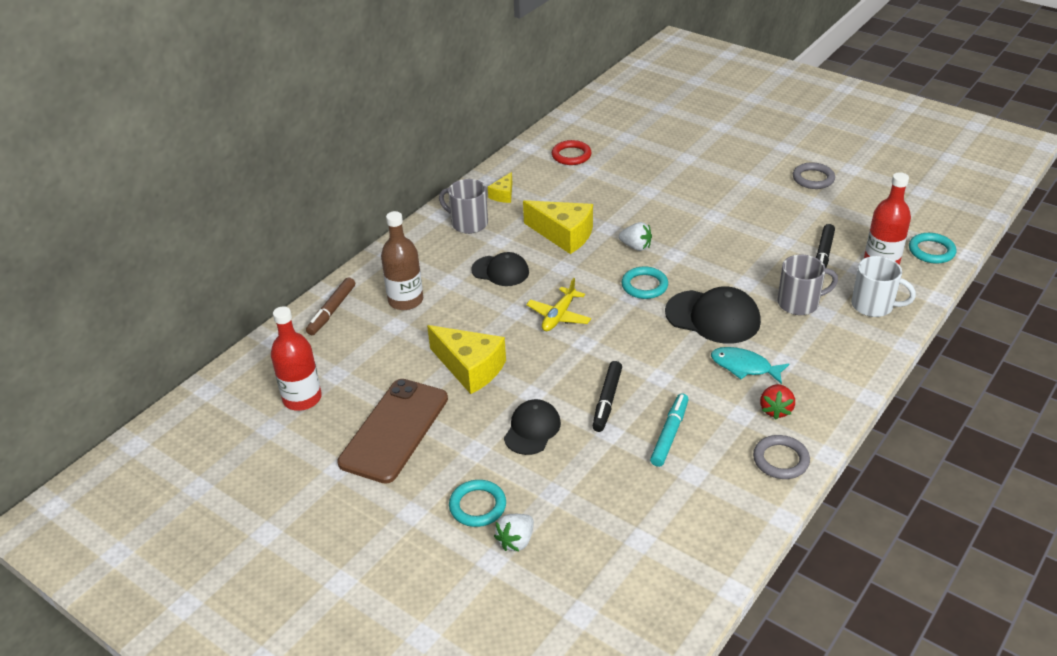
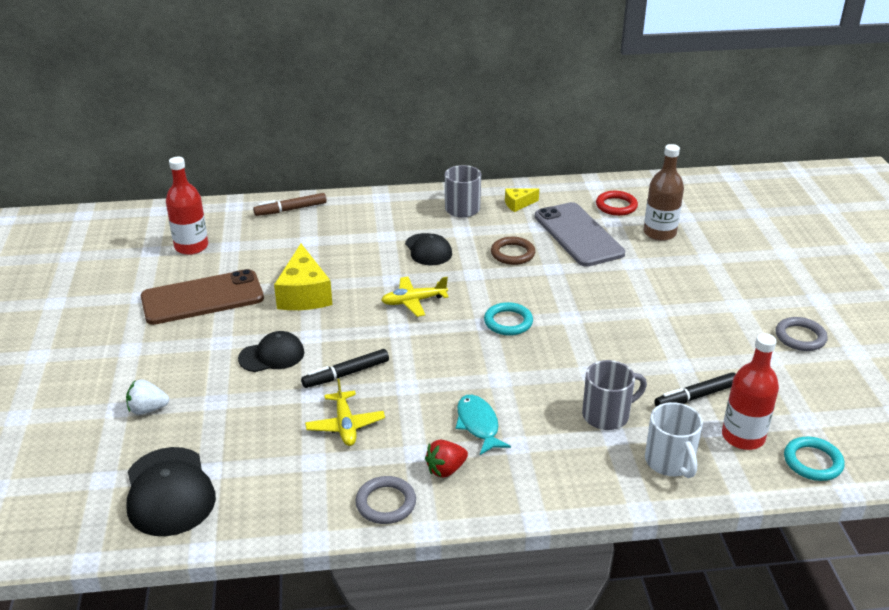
camera: 45 degrees right, 5 degrees down
brown bottle [381,211,423,310] -> brown bottle moved to [644,144,684,241]
turquoise ring [449,480,506,527] -> none
yellow cheese [523,200,593,254] -> brown ring [491,237,535,265]
white strawberry [619,222,652,251] -> none
turquoise marker [650,393,689,467] -> yellow plane [305,379,385,446]
black cap [665,287,761,344] -> black cap moved to [126,447,216,536]
grey mug [778,254,838,315] -> grey mug turned 60 degrees counterclockwise [582,360,647,430]
none -> grey phone [535,202,625,267]

